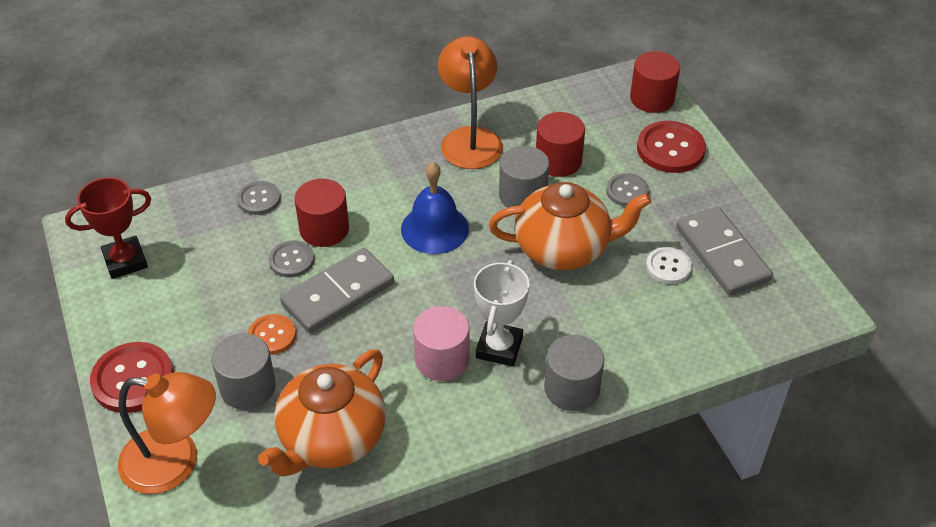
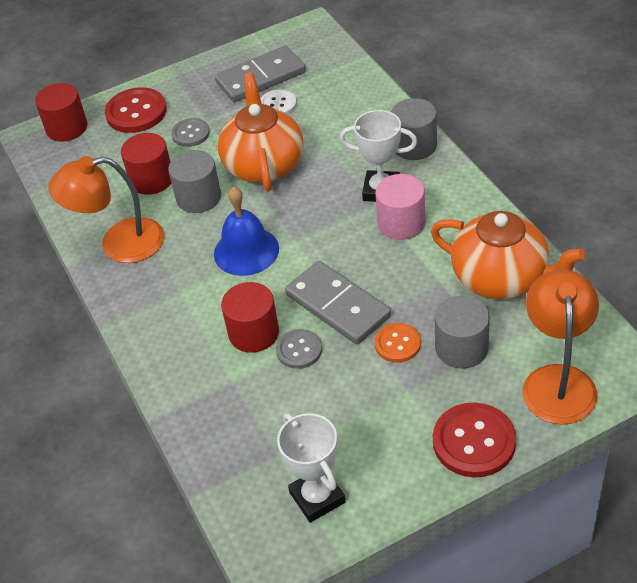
camera: 90 degrees left, 0 degrees up
red trophy [65,177,151,279] -> white trophy [277,413,346,522]
grey button [237,181,281,215] -> none

